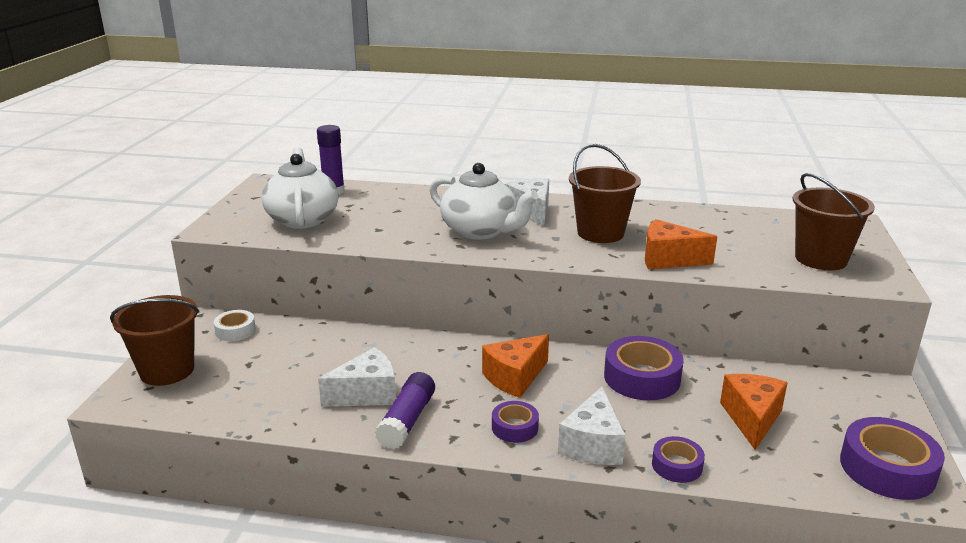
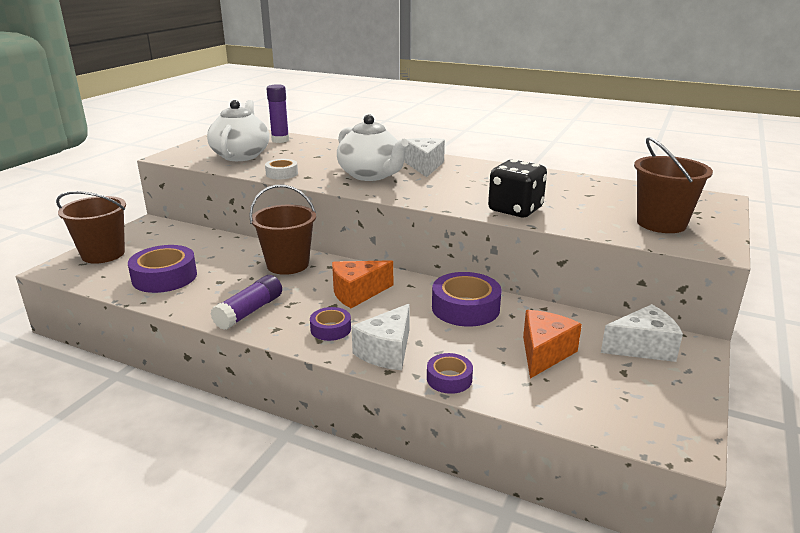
camera: 15 degrees right, 0 degrees up
white tape [214,310,256,341] -> white tape moved to [265,159,298,179]
white cheese [318,347,396,407] -> white cheese moved to [601,304,683,362]
brown bucket [569,144,641,243] -> brown bucket moved to [249,185,316,275]
orange cheese [645,219,717,269] -> black dice [488,159,547,217]
purple tape [840,417,945,500] -> purple tape moved to [128,245,197,293]

